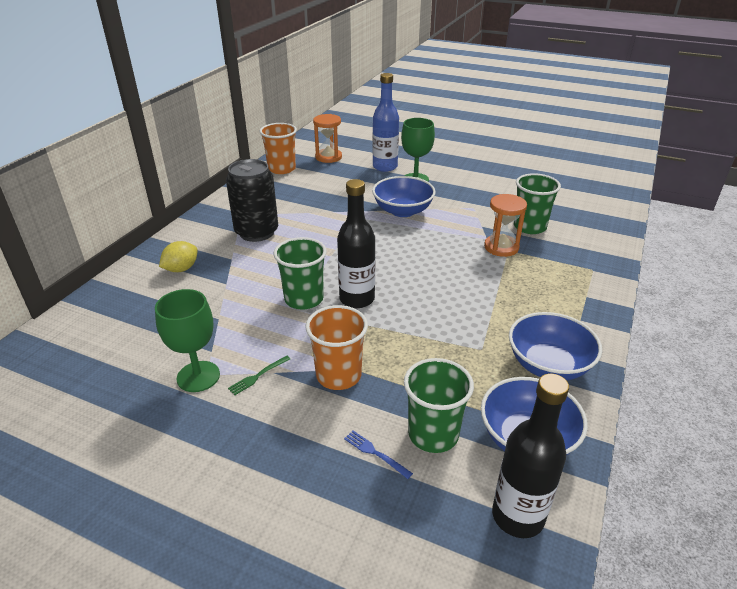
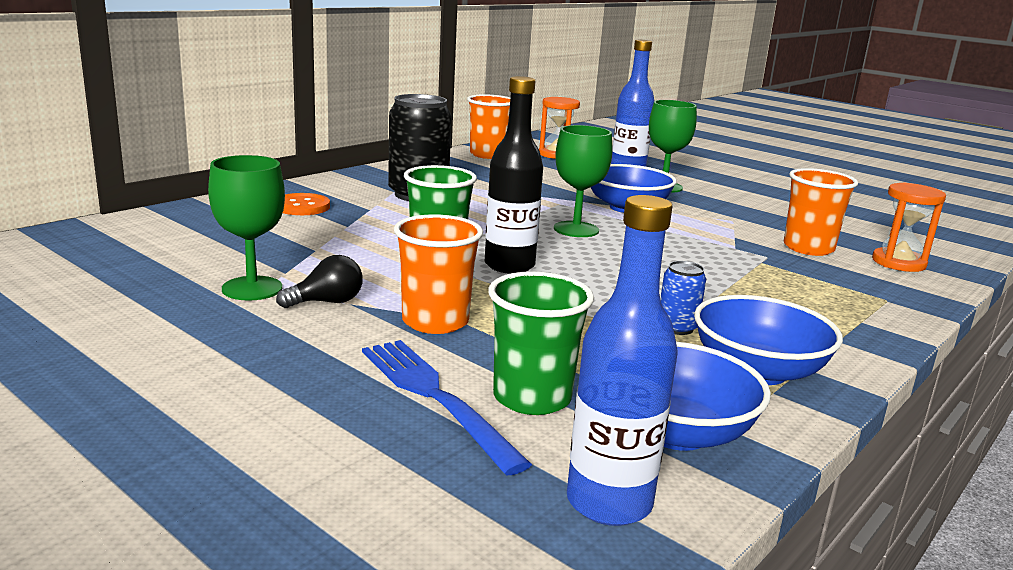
camera: 15 degrees right, 15 degrees down
yellow lemon [159,241,198,272] -> orange button [283,193,330,215]
green fork [228,356,290,395] -> black light bulb [276,255,363,308]
blue fork [344,431,413,479] -> blue fork [362,340,532,476], size x2.23
orange hourglass [484,194,527,257] -> orange hourglass moved to [872,183,946,272]
black bottle [492,374,569,538] -> blue bottle [567,195,677,526]
green cup [514,173,561,234] -> orange cup [784,168,858,256]
none -> green goblet [554,125,612,237]
none -> blue can [660,261,706,335]

